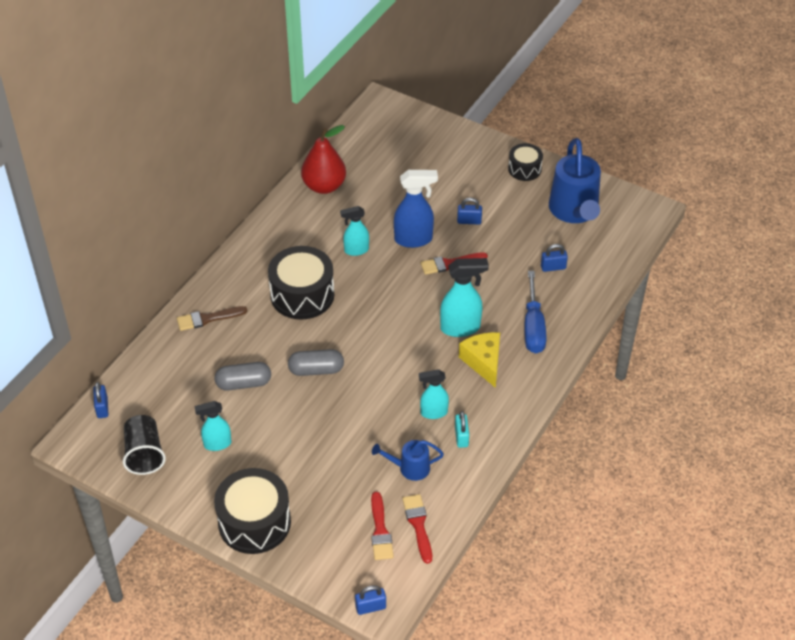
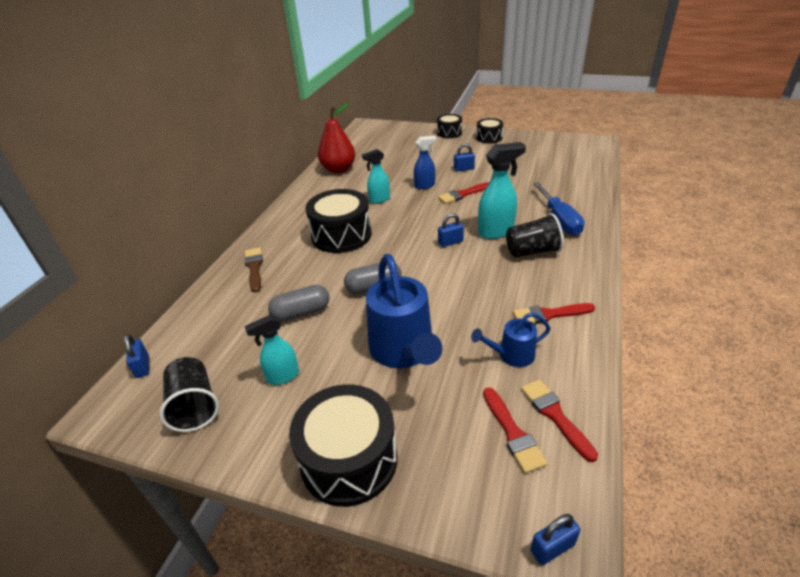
camera: 10 degrees left, 10 degrees down
brown brush [177,306,247,331] -> brown brush turned 105 degrees clockwise [244,248,263,293]
blue spray bottle [394,170,438,248] -> blue spray bottle [414,136,437,189], size x0.65
turquoise spray bottle [419,369,449,419] -> none
turquoise padlock [455,411,469,448] -> red brush [513,303,595,324]
yellow cheese [459,332,500,388] -> black cup [506,213,564,258]
blue padlock [541,244,568,272] -> blue padlock moved to [438,213,464,247]
blue watering can [549,138,601,223] -> blue watering can moved to [366,254,442,368]
none -> black drum [437,114,462,138]

